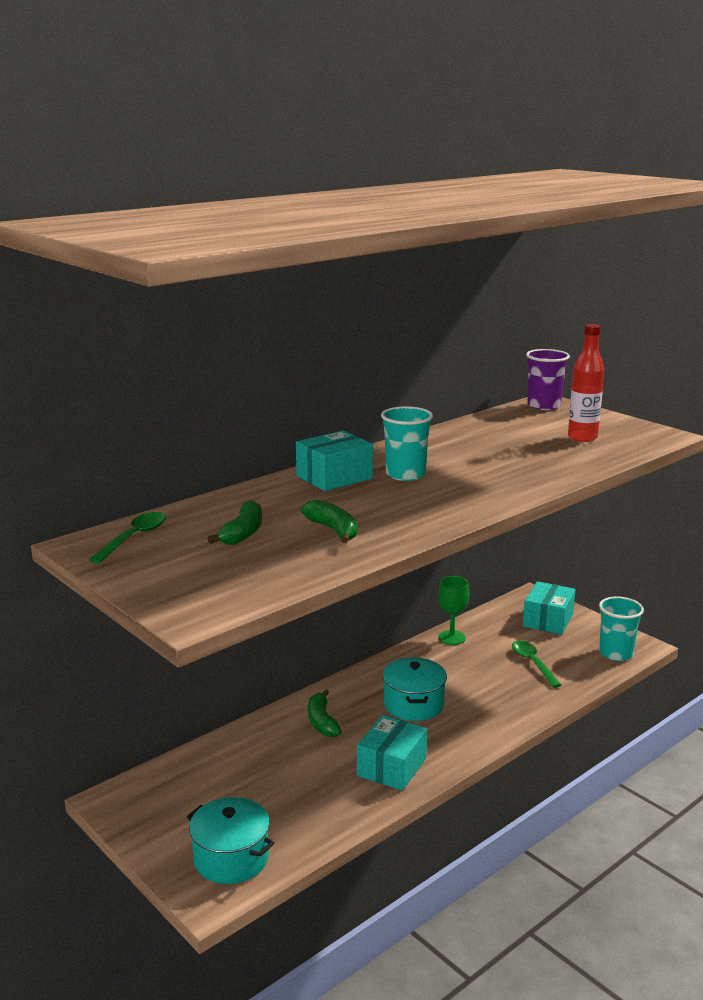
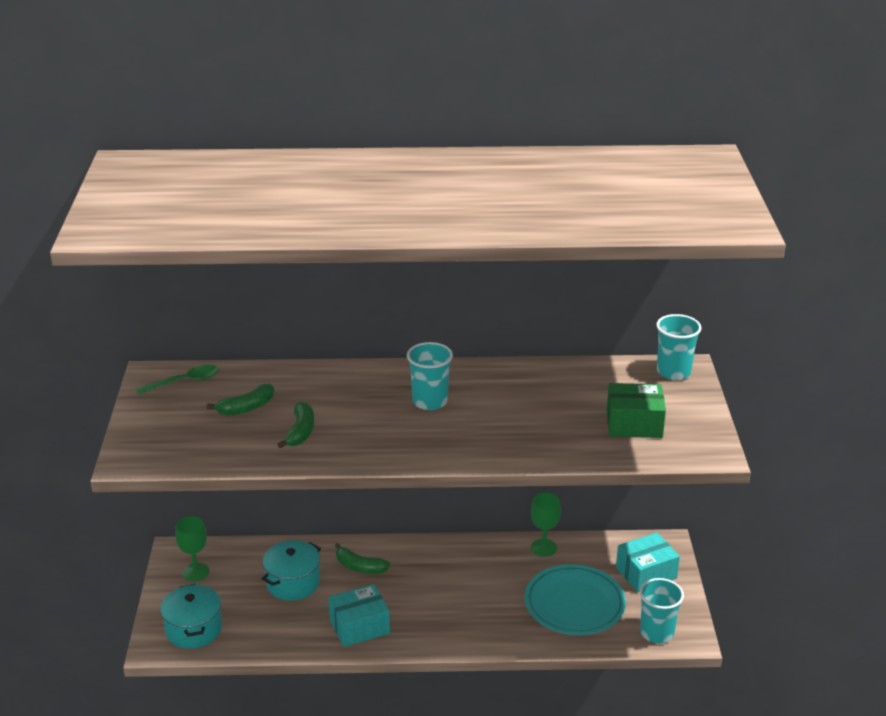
camera: 40 degrees right, 10 degrees up
turquoise box [296,431,373,491] -> none
green banana [308,689,342,737] -> green banana turned 90 degrees counterclockwise [335,543,390,574]
turquoise pot [382,657,447,721] -> turquoise pot moved to [262,540,321,600]
green spoon [512,640,561,688] -> turquoise plate [525,564,626,635]
purple cup [526,349,570,410] -> turquoise cup [656,314,702,380]
red bottle [568,324,604,442] -> green box [607,383,666,438]
none -> green goblet [175,516,209,582]

